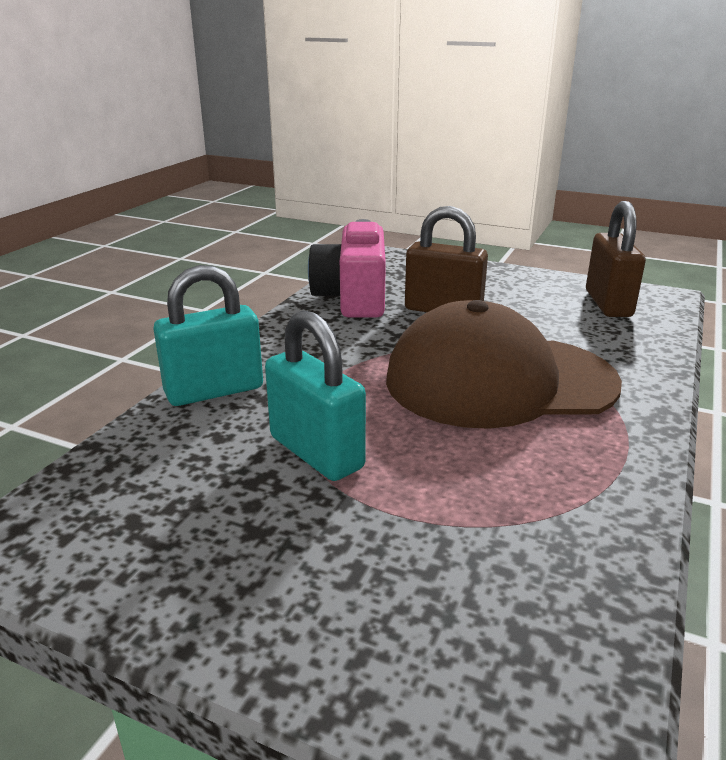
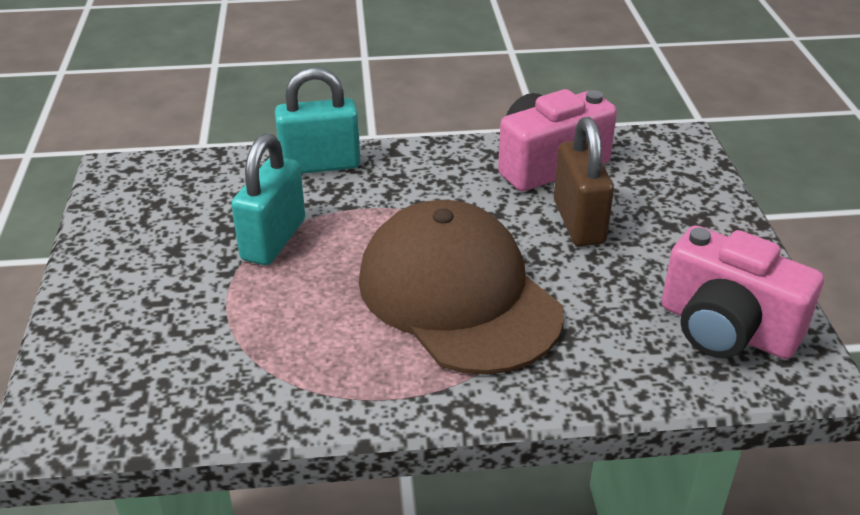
camera: 60 degrees right, 10 degrees up
turquoise padlock [154,265,263,406] -> turquoise padlock turned 45 degrees counterclockwise [275,67,360,174]
brown padlock [586,201,646,317] -> pink camera [661,225,824,359]

